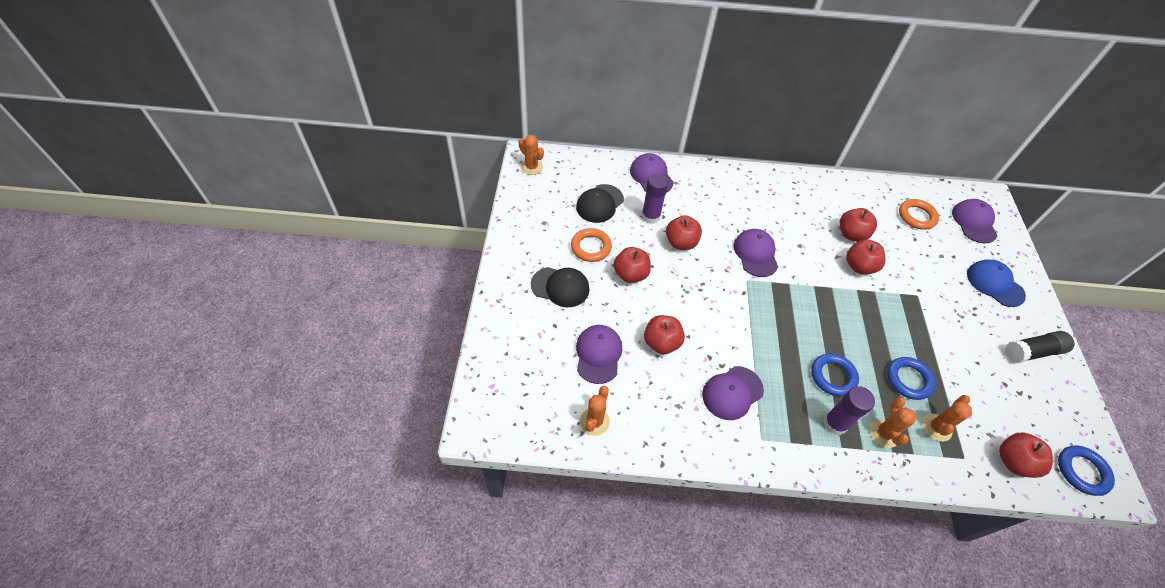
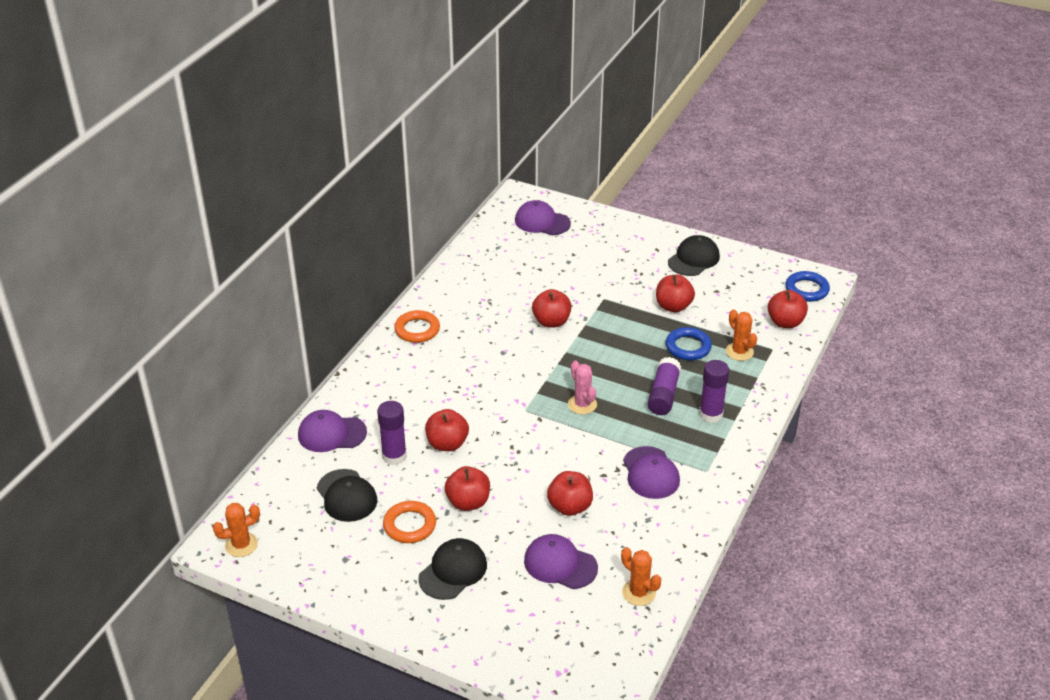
camera: 65 degrees left, 15 degrees down
purple cap [734,229,778,277] -> none
blue ring [811,353,859,396] -> purple glue stick [648,357,681,415]
red apple [840,208,877,242] -> red apple moved to [656,274,695,312]
orange cactus [870,397,916,448] -> none
orange ring [899,199,939,230] -> orange ring moved to [394,310,440,343]
blue cap [967,260,1026,307] -> none
black glue stick [1005,331,1074,363] -> black cap [668,235,720,276]
none -> pink cactus [568,361,597,414]

